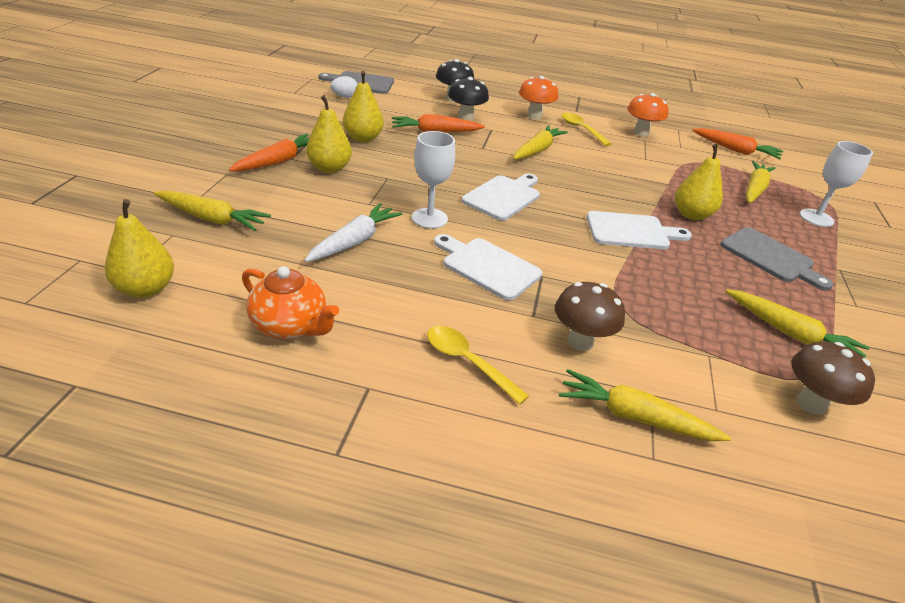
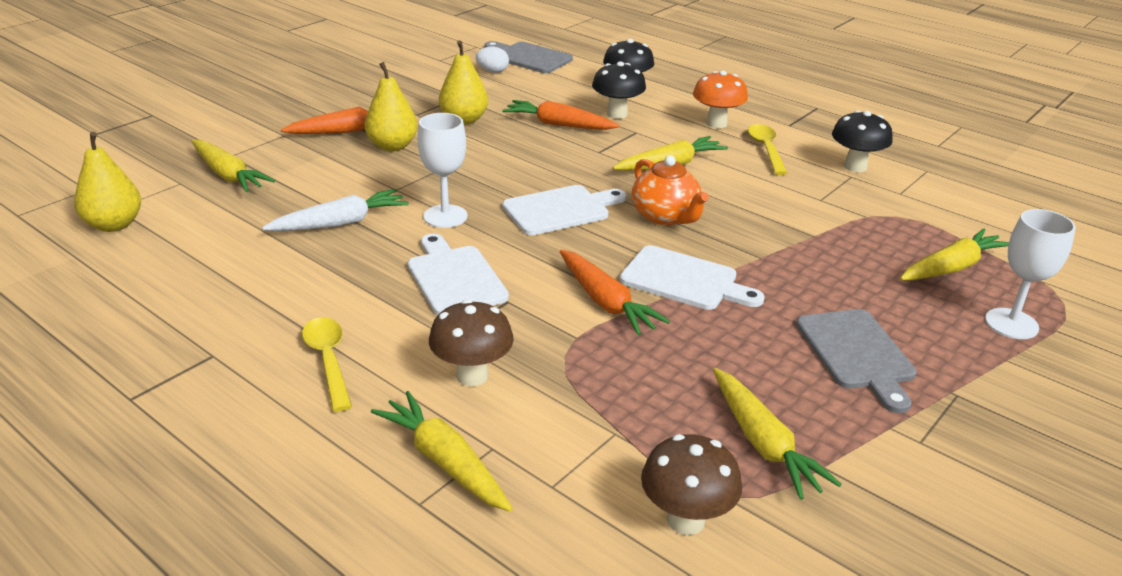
camera: 30 degrees right, 5 degrees down
orange teapot [242,266,339,339] -> orange teapot moved to [632,155,709,225]
orange mushroom [627,93,669,137] -> black mushroom [832,110,893,172]
yellow pear [675,144,723,220] -> none
orange carrot [692,128,783,159] -> orange carrot moved to [560,250,670,336]

